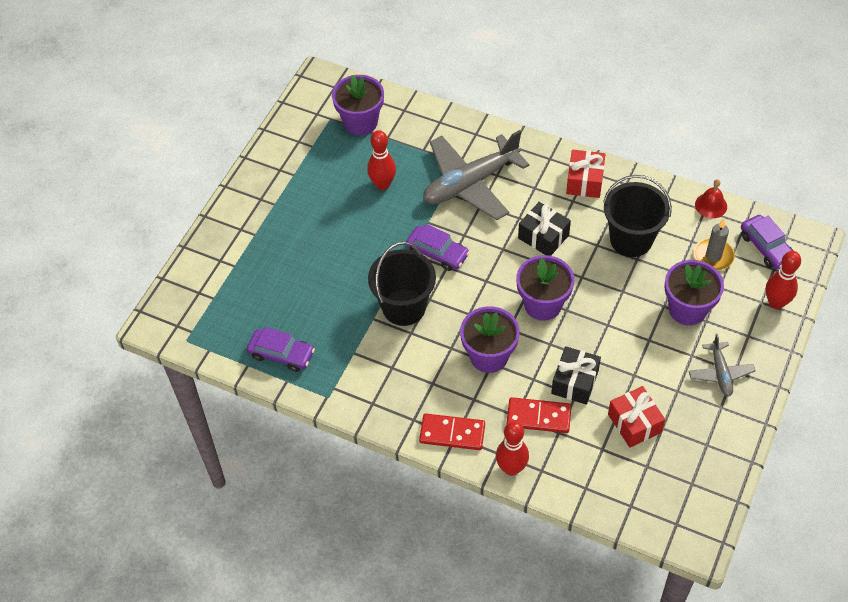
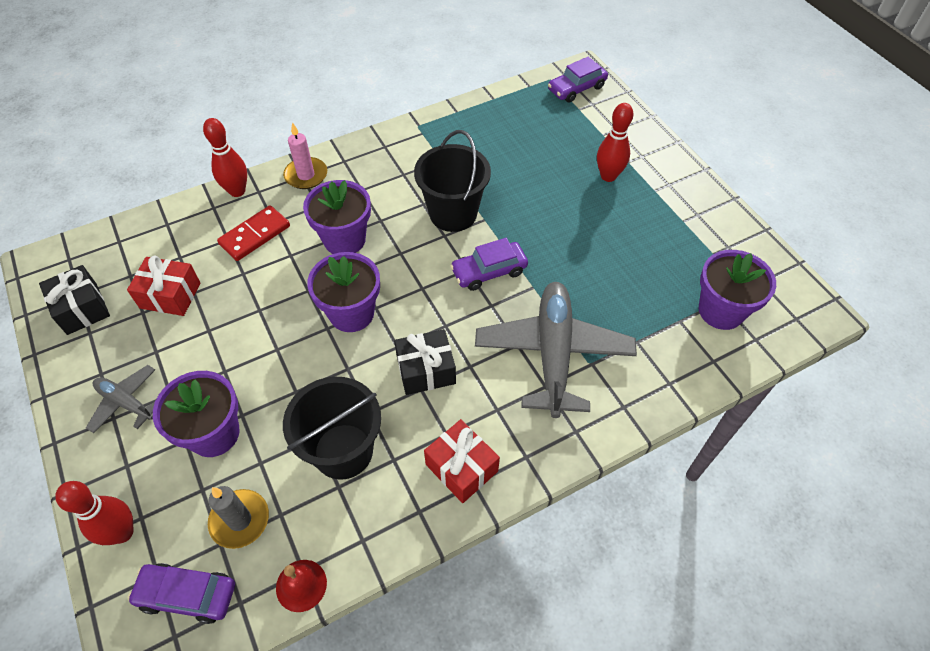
camera: 125 degrees right, 0 degrees up
purple car [247,327,315,372] -> purple car moved to [548,57,608,103]
red bowling pin [367,130,396,190] -> red bowling pin moved to [597,103,633,182]
red domino [419,413,485,450] -> pink candle [283,122,327,189]
black gift [551,346,601,405] -> black gift moved to [39,265,110,335]

